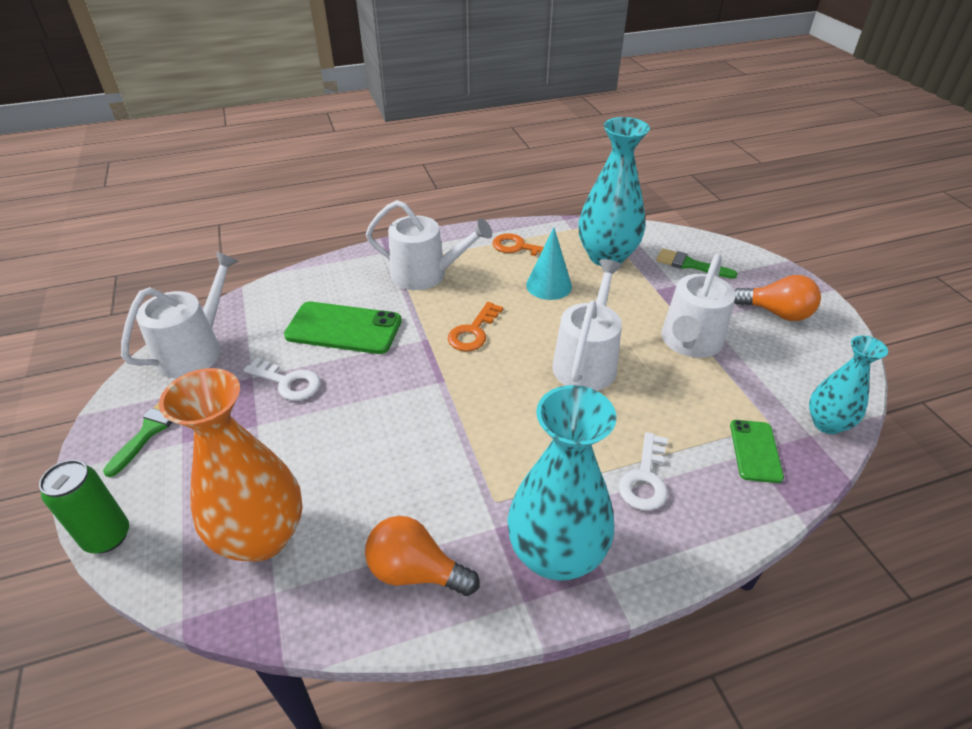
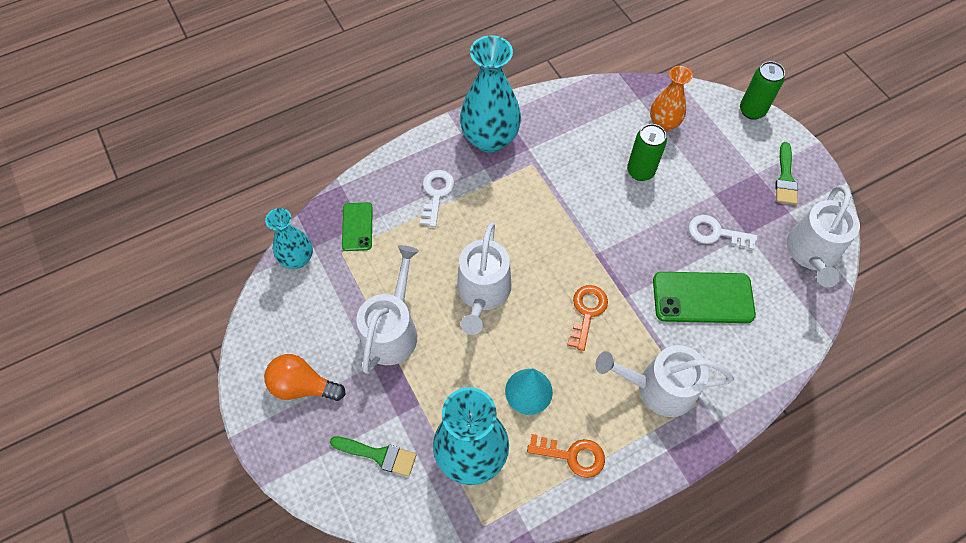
camera: 170 degrees right, 20 degrees up
orange vase [159,368,303,562] -> orange vase [650,66,693,131], size x0.59
orange light bulb [365,516,480,596] -> none
none -> green can [627,124,667,181]

